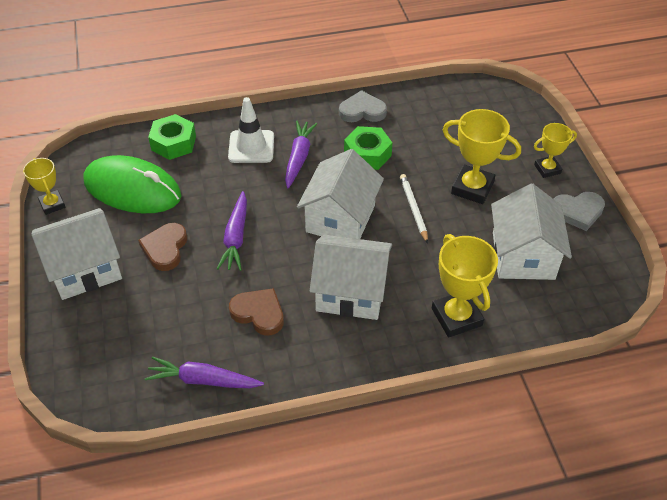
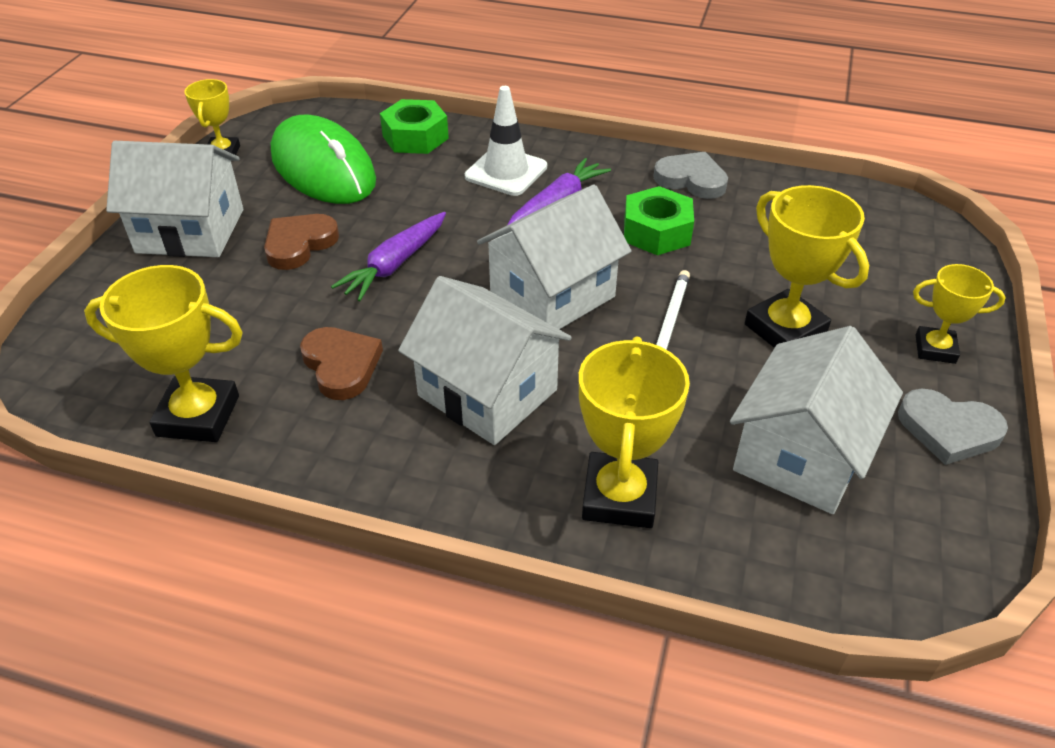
camera: 30 degrees right, 5 degrees down
purple carrot [145,357,264,388] -> yellow trophy [84,265,243,442]

